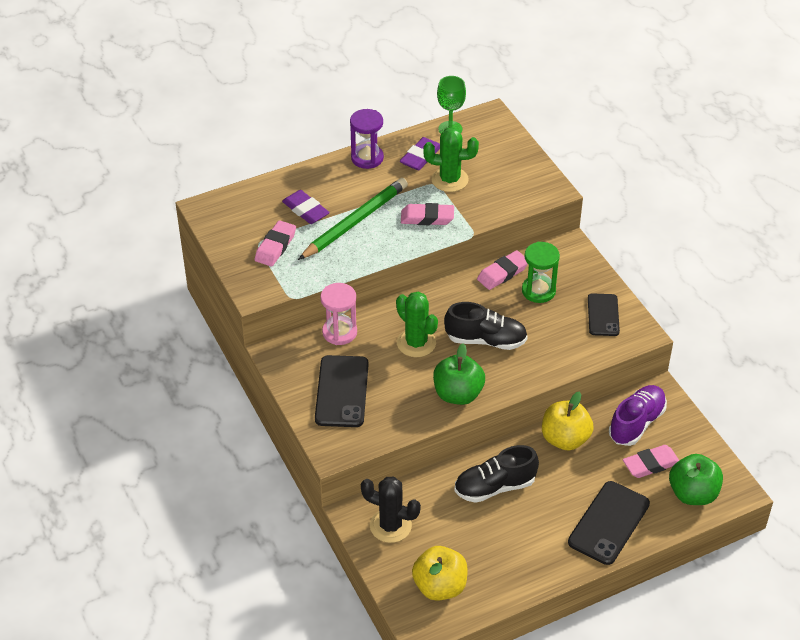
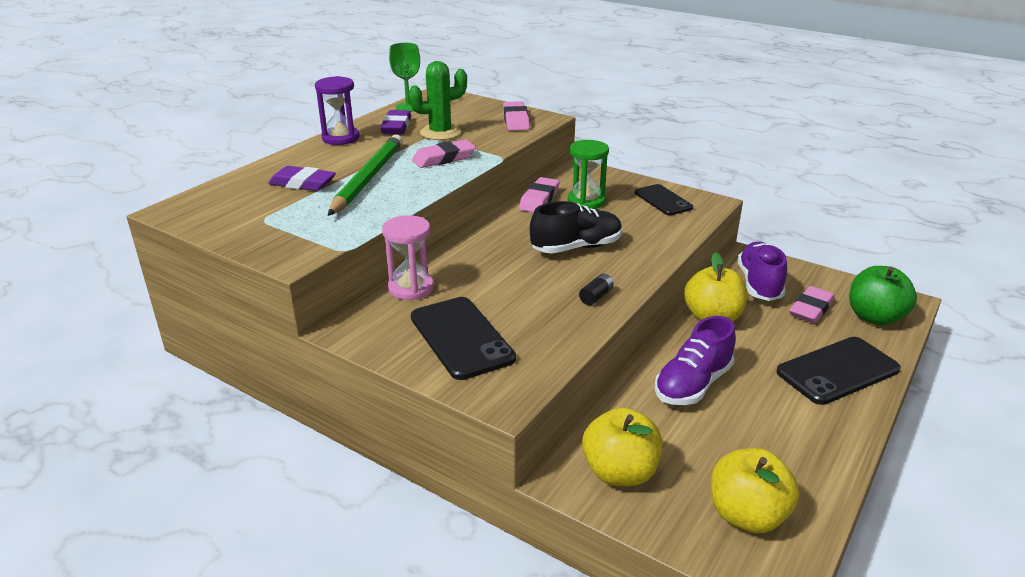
camera: 30 degrees left, 15 degrees down
pink eraser [255,220,296,267] -> pink eraser moved to [503,101,530,131]
black cactus [361,477,421,543] -> yellow apple [582,407,663,486]
green cactus [396,292,438,357] -> none
green apple [433,343,485,405] -> black battery [579,274,614,305]
black shoe [454,445,539,503] -> purple shoe [654,316,736,405]
black phone [568,481,650,565] -> black phone turned 60 degrees clockwise [776,337,901,405]

